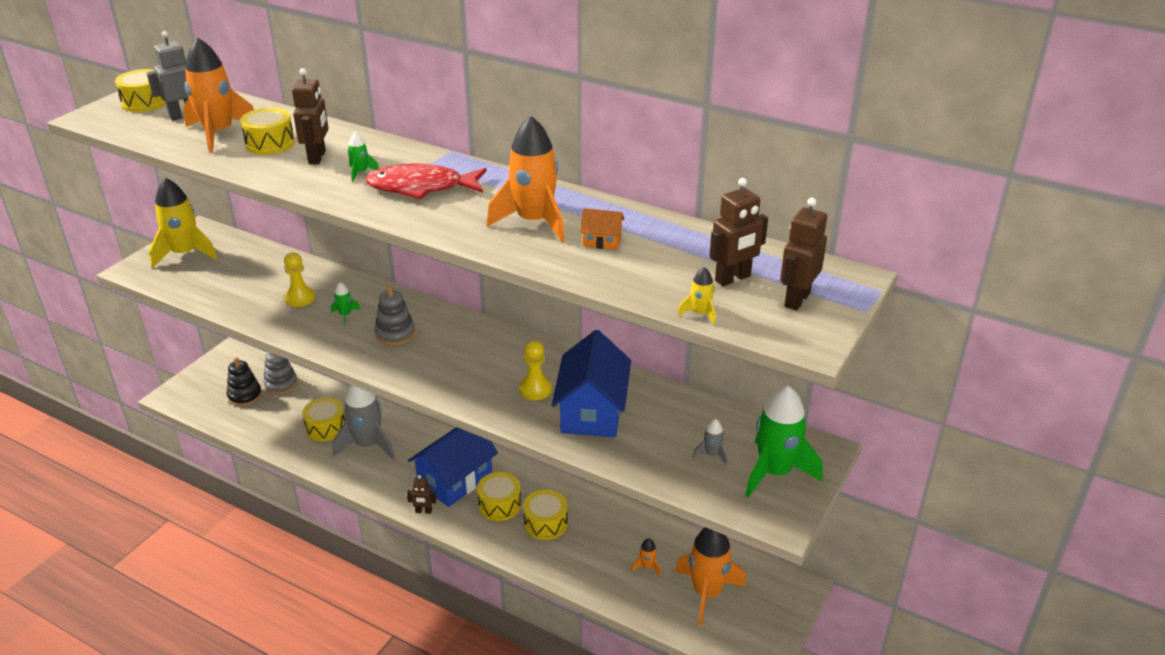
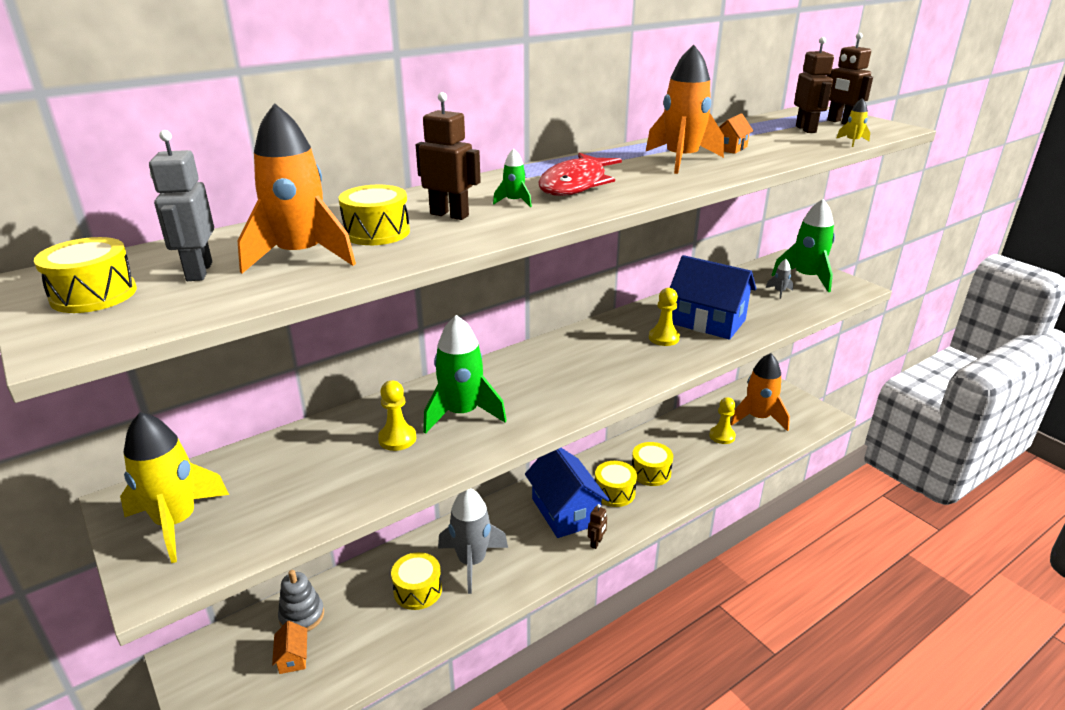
camera: 65 degrees left, 5 degrees down
black stacking toy [227,357,262,406] -> orange house [272,621,307,674]
green rocket [331,282,361,325] -> green rocket [423,315,507,434], size x2.34
grey stacking toy [375,285,415,345] -> none
orange rocket [631,539,661,576] -> yellow pawn [709,397,736,444]

